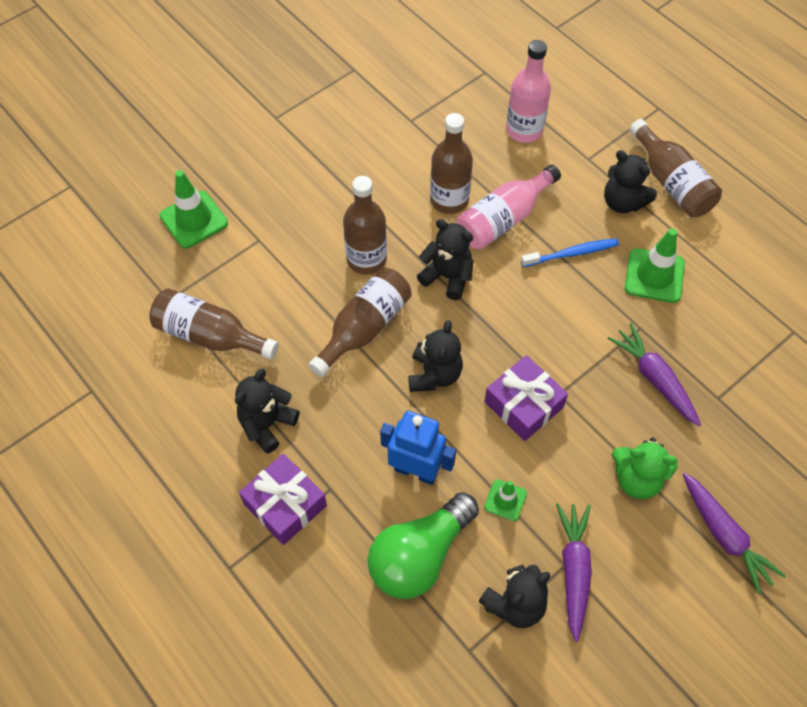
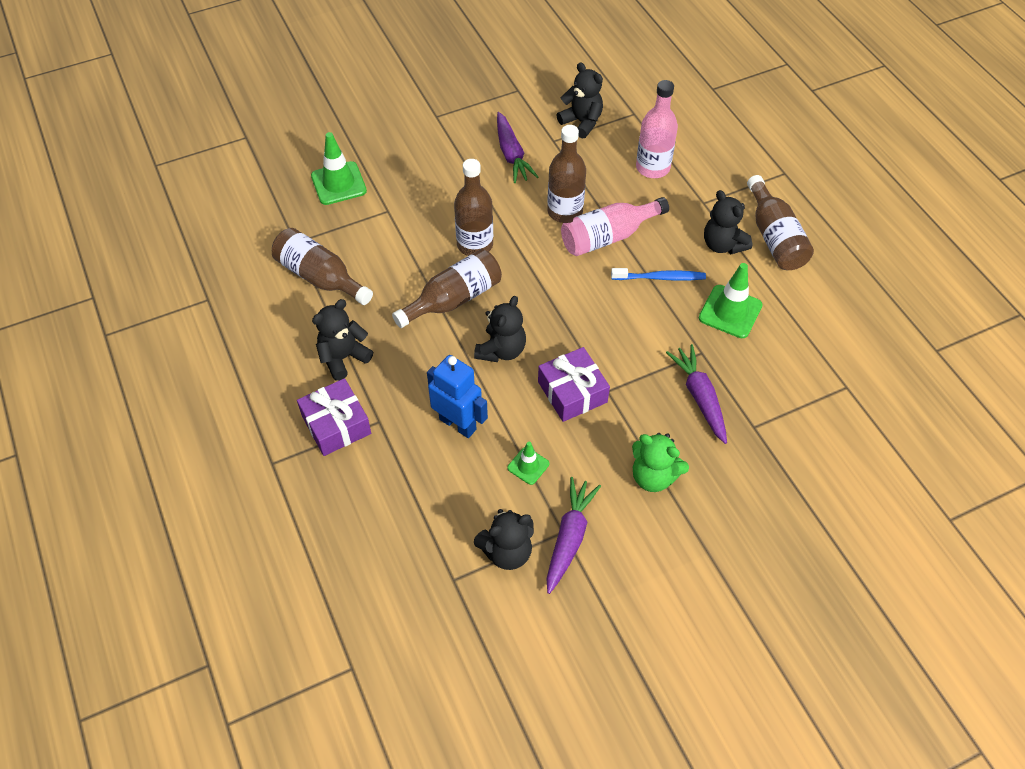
camera: 15 degrees right, 5 degrees down
green light bulb [367,492,479,599] -> none
black teddy bear [417,219,473,300] -> black teddy bear moved to [557,63,603,139]
purple carrot [683,473,786,595] -> purple carrot moved to [497,112,538,183]

